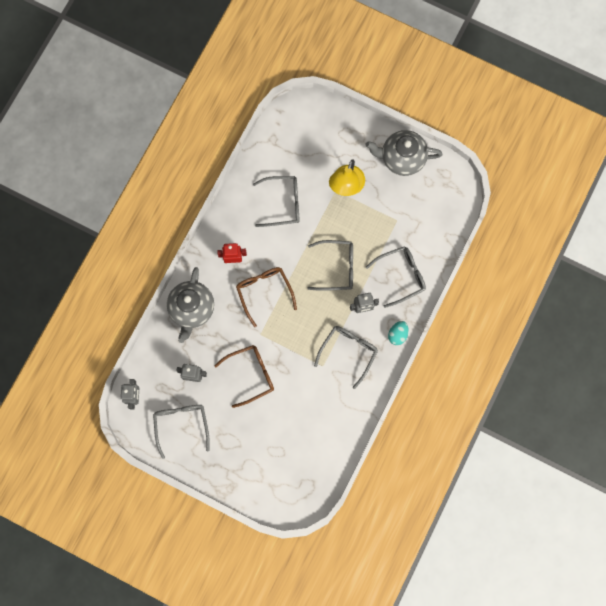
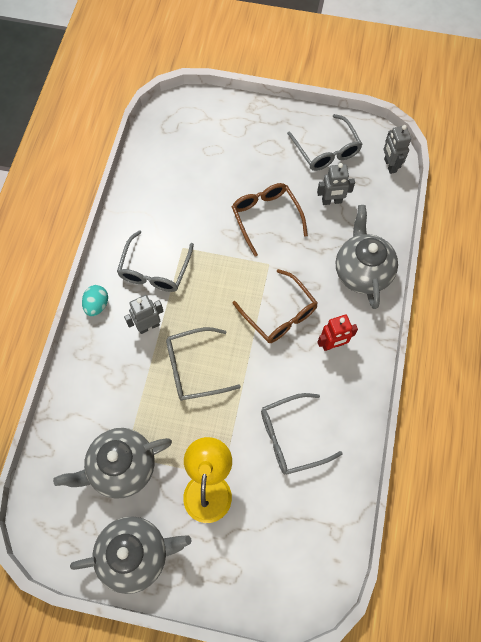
camera: 165 degrees right, 10 degrees down
brown glasses [215,345,274,408] -> brown glasses turned 105 degrees clockwise [231,183,308,256]
grey glasses [365,246,426,308] -> none
none -> grey teapot [53,428,172,499]

